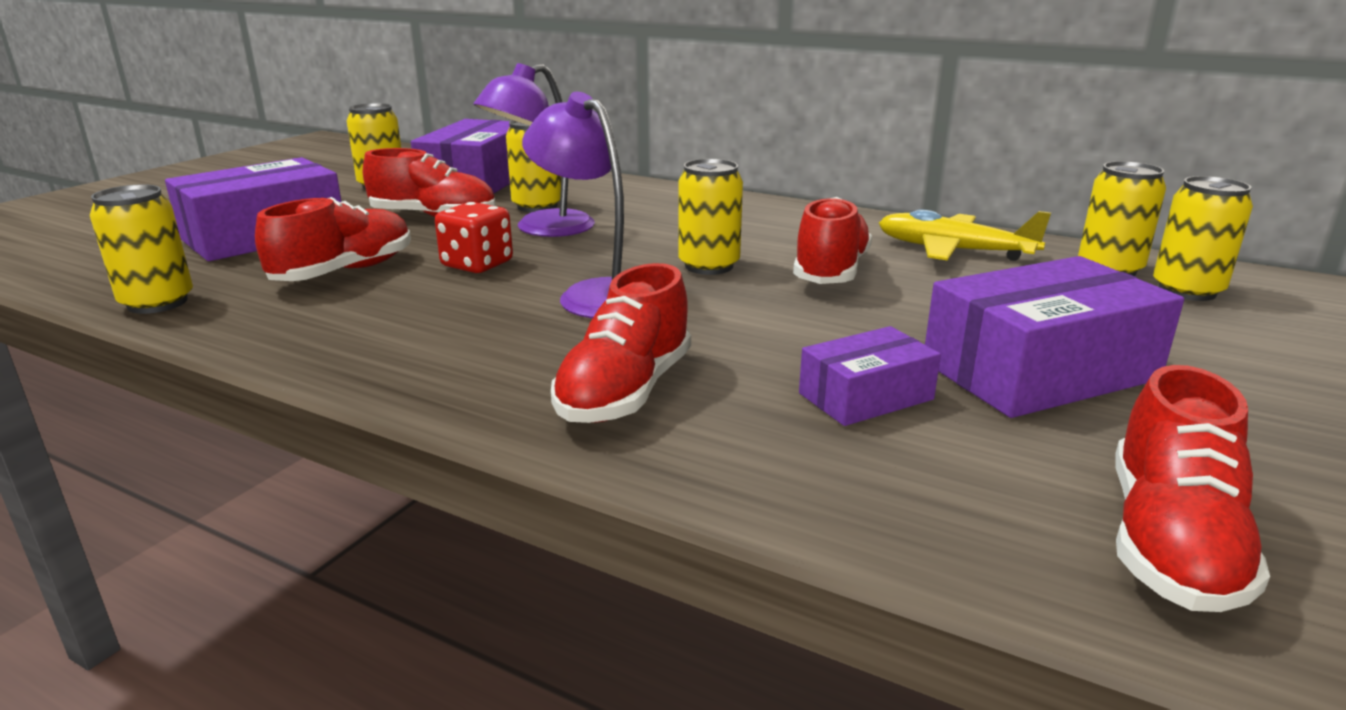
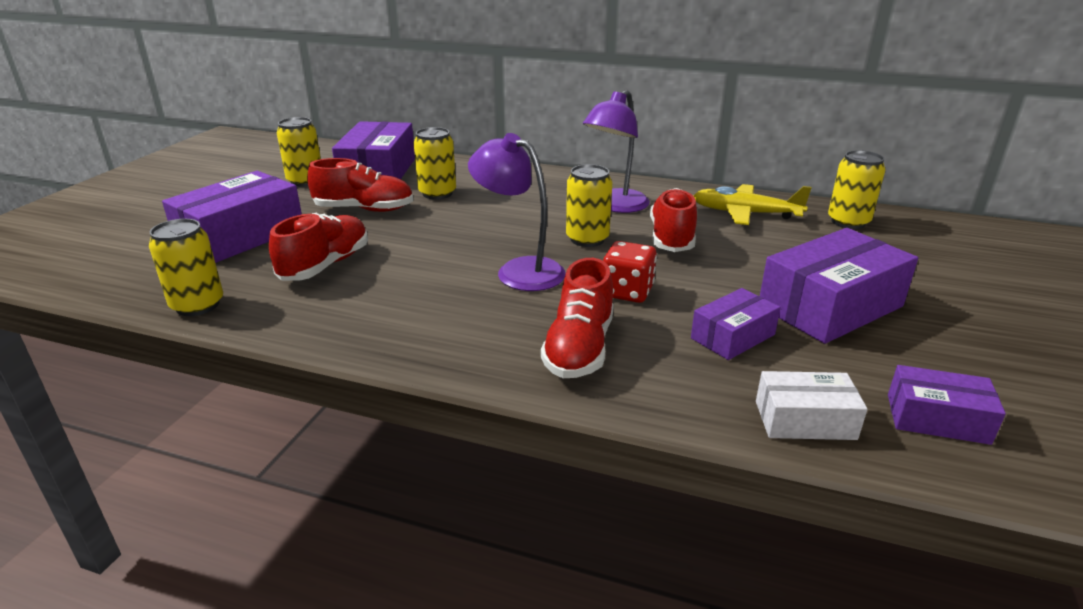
camera: 10 degrees left, 5 degrees up
red dice [435,202,513,273] -> red dice moved to [603,241,657,303]
purple lamp [473,63,595,237] -> purple lamp moved to [583,90,650,213]
red shoe [1115,365,1270,612] -> purple box [888,365,1006,445]
yellow can [1153,176,1253,301] -> none
none -> white box [756,371,868,440]

